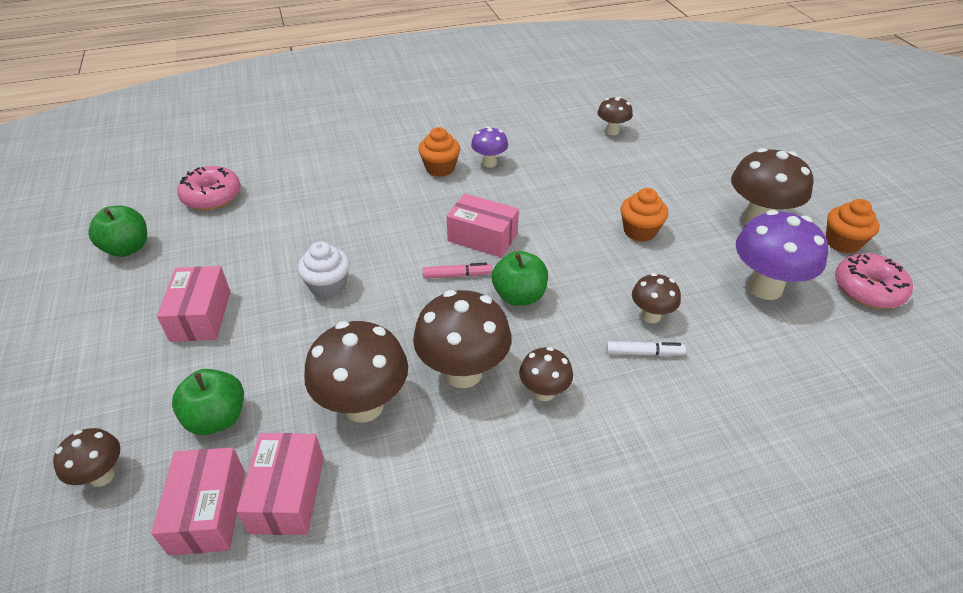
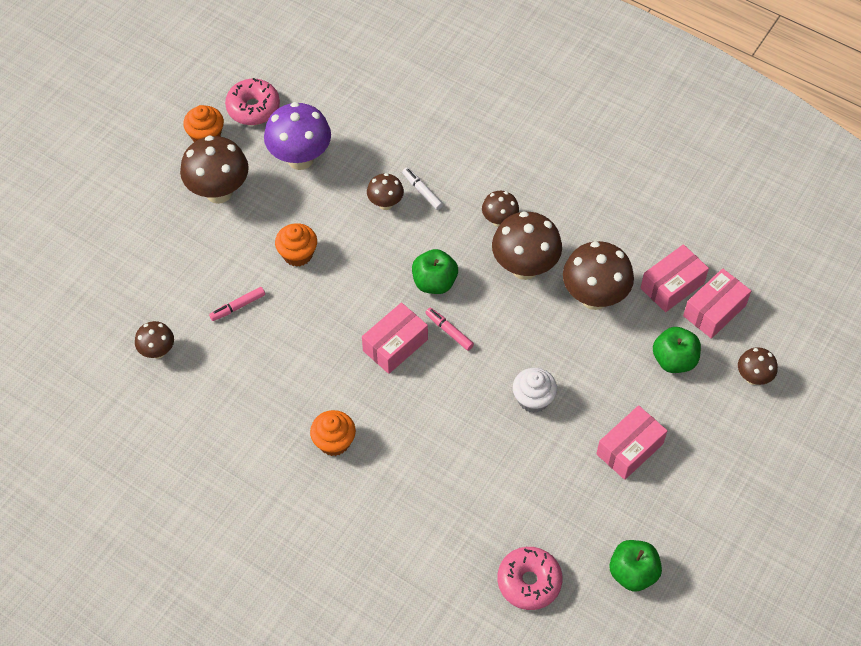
camera: 130 degrees left, 15 degrees up
pink box [447,194,519,258] -> pink box turned 60 degrees clockwise [362,302,428,374]
purple mushroom [471,126,508,167] -> none
none -> pink marker [209,287,265,321]

